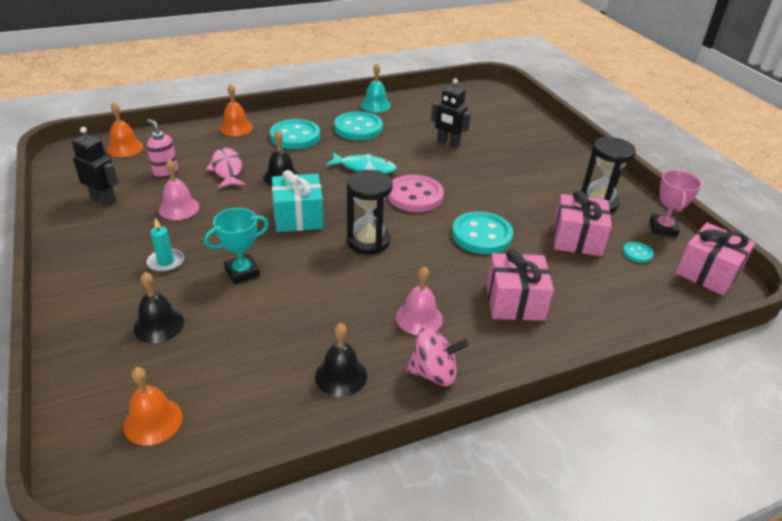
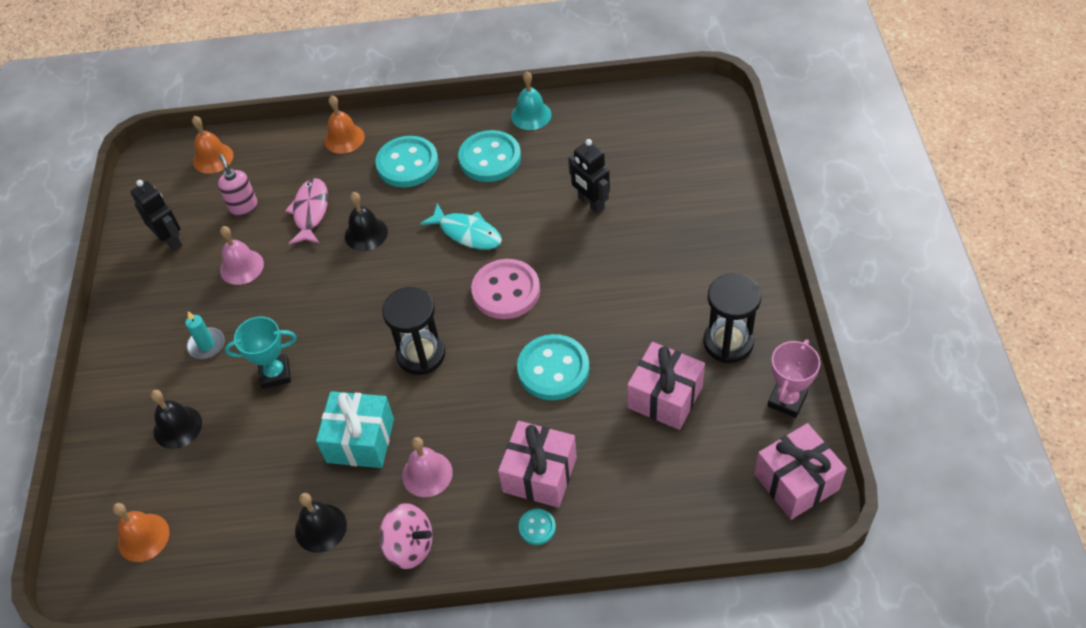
camera: 25 degrees right, 15 degrees up
turquoise gift [272,170,324,232] -> turquoise gift moved to [316,391,394,468]
turquoise button [623,242,653,263] -> turquoise button moved to [519,509,556,545]

